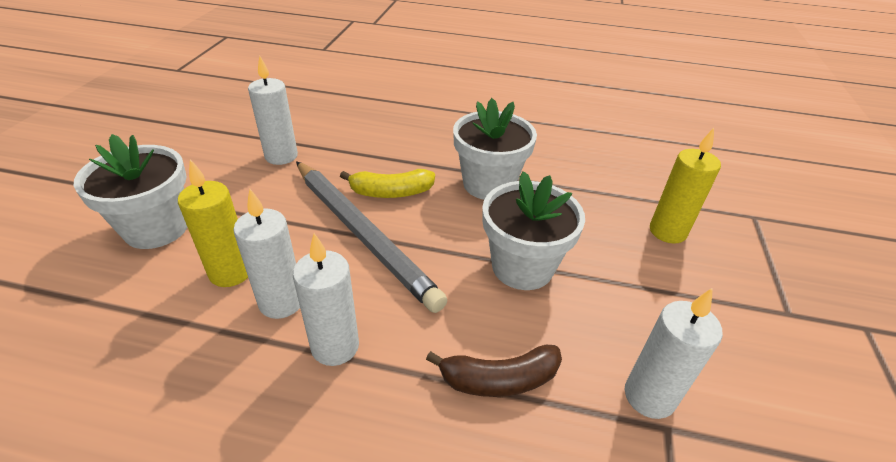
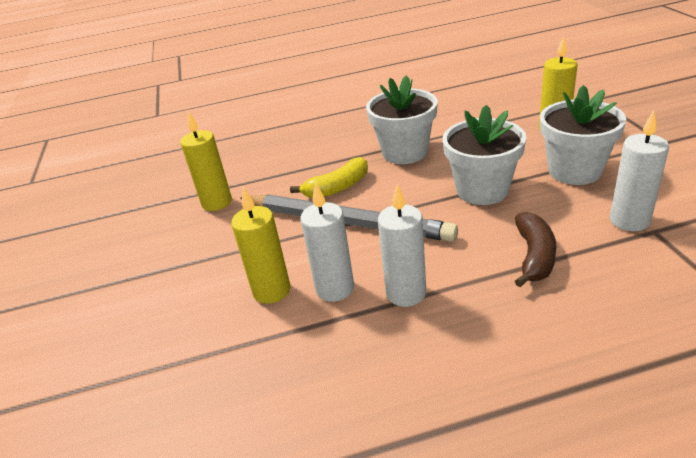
camera: 20 degrees left, 5 degrees down
white flower pot [74,134,187,249] -> white flower pot moved to [540,85,626,185]
white candle [248,56,298,165] -> yellow candle [180,111,232,211]
brown banana [426,345,562,397] -> brown banana turned 45 degrees counterclockwise [515,212,557,287]

